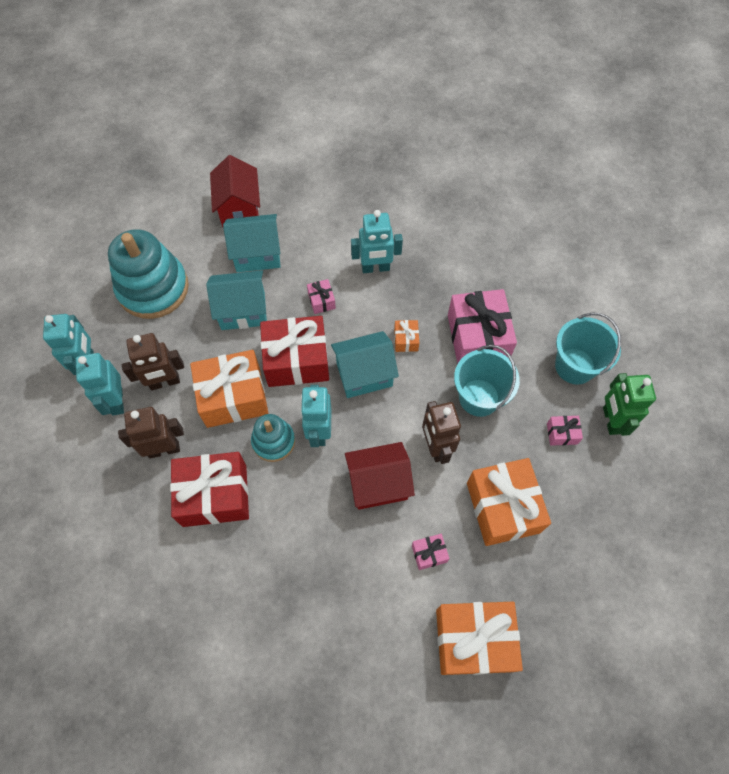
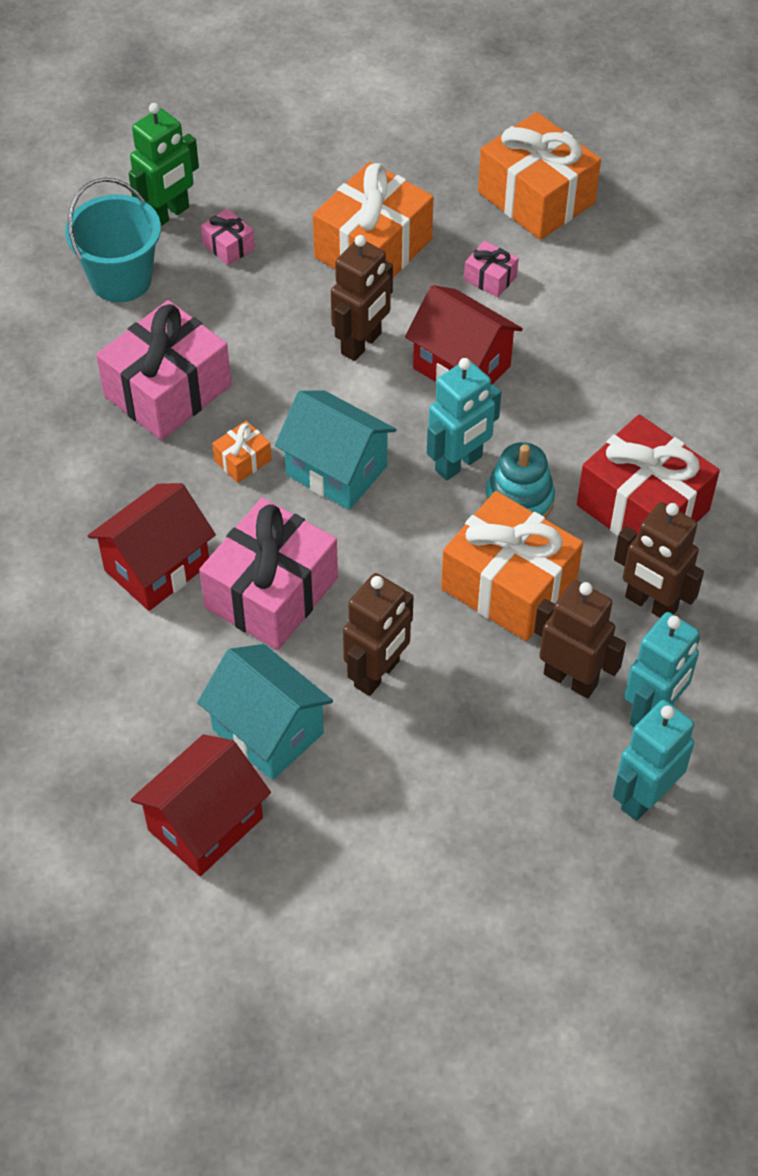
camera: 130 degrees left, 10 degrees down
turquoise stacking toy [108,229,189,319] -> none
turquoise house [206,270,267,330] -> brown robot [343,573,413,696]
red gift [260,316,329,387] -> none
pink gift [307,279,336,314] -> pink gift [199,498,338,650], size x2.28
turquoise robot [351,210,403,273] -> red house [88,483,216,611]
turquoise bucket [454,345,520,417] -> none

